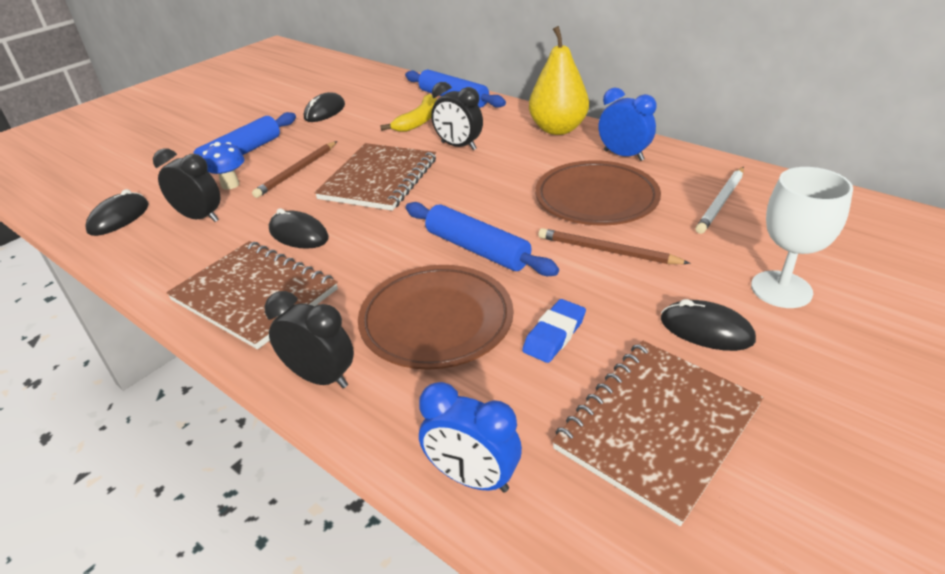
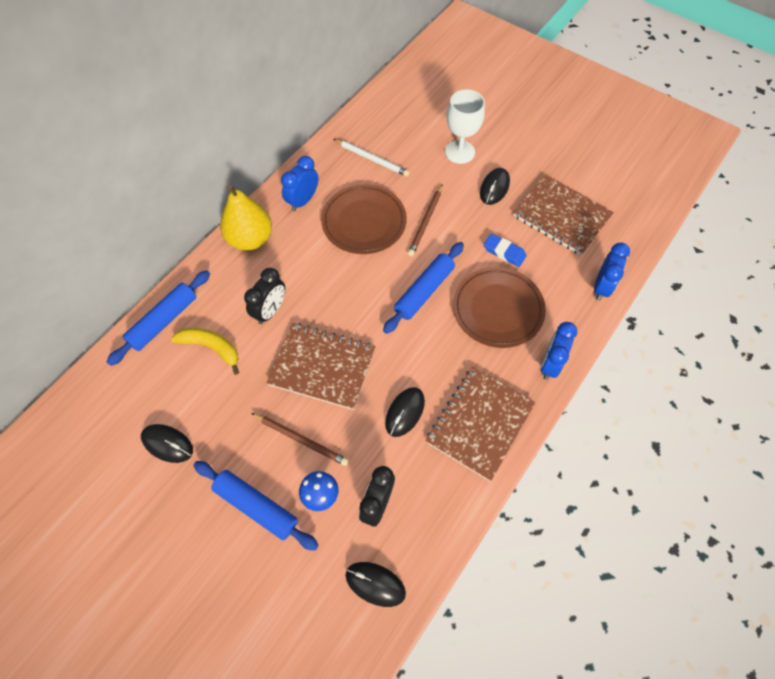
camera: 95 degrees left, 25 degrees up
black clock [265,291,354,388] -> blue clock [541,322,577,380]

